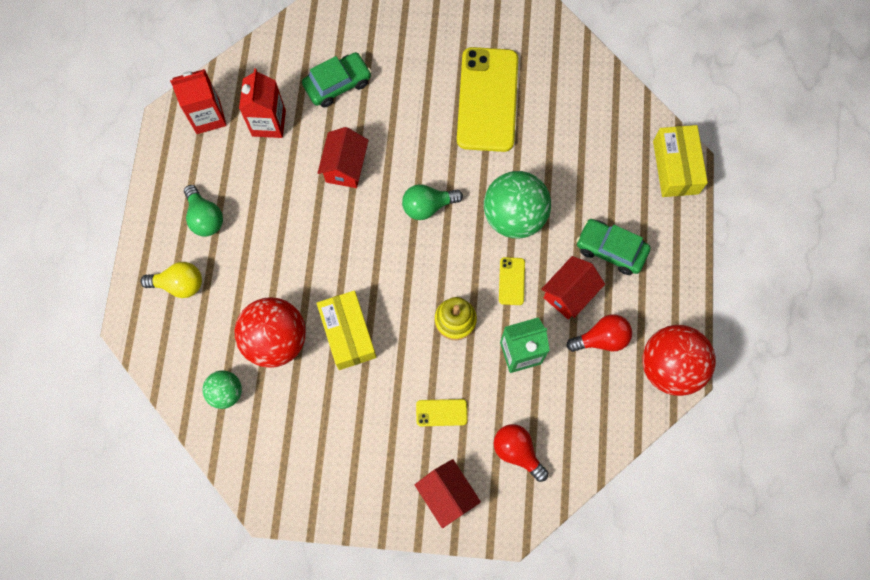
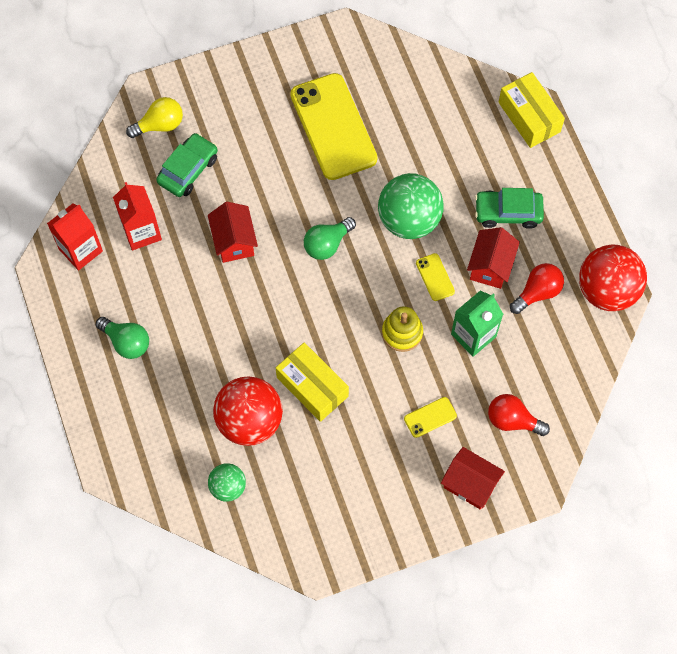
camera: 25 degrees left, 5 degrees down
yellow light bulb [140,262,202,298] -> yellow light bulb moved to [126,97,183,138]

